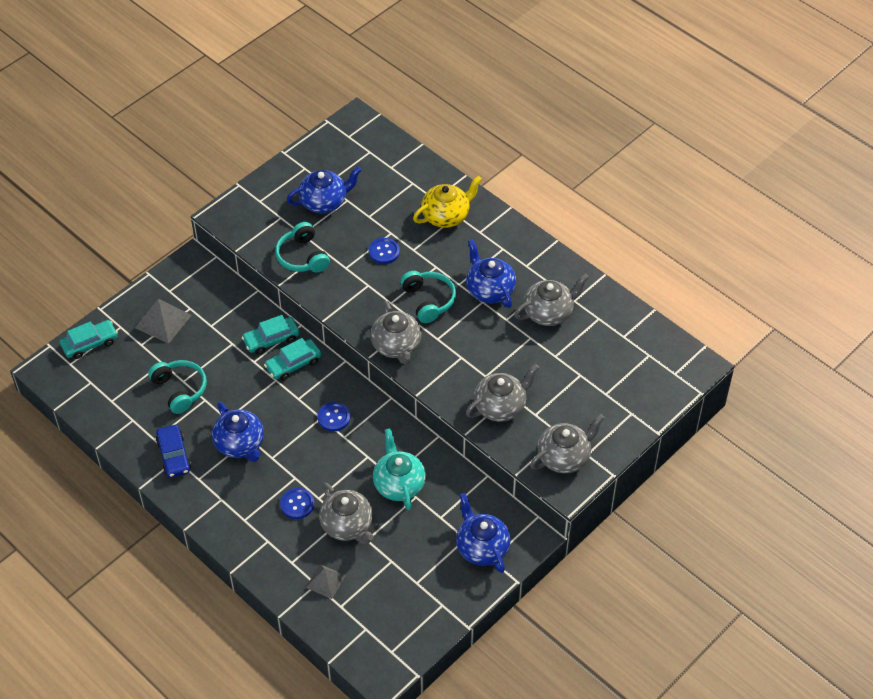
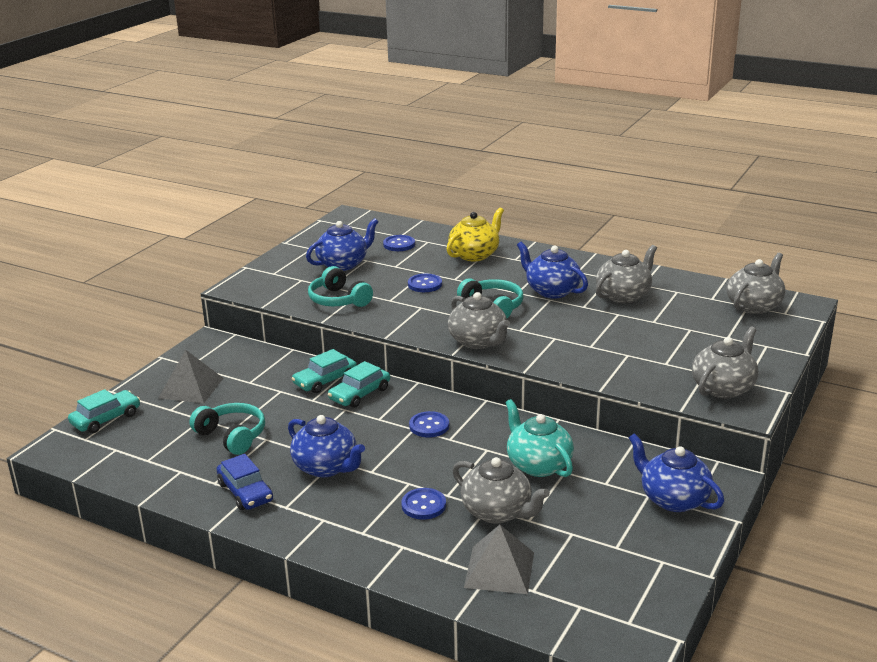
camera: 15 degrees left, 25 degrees down
grey pyramid [306,564,346,599] -> grey pyramid [464,525,534,594], size x1.54
grey teapot [466,364,539,422] -> grey teapot moved to [727,253,786,314]
none -> blue button [383,235,415,251]

